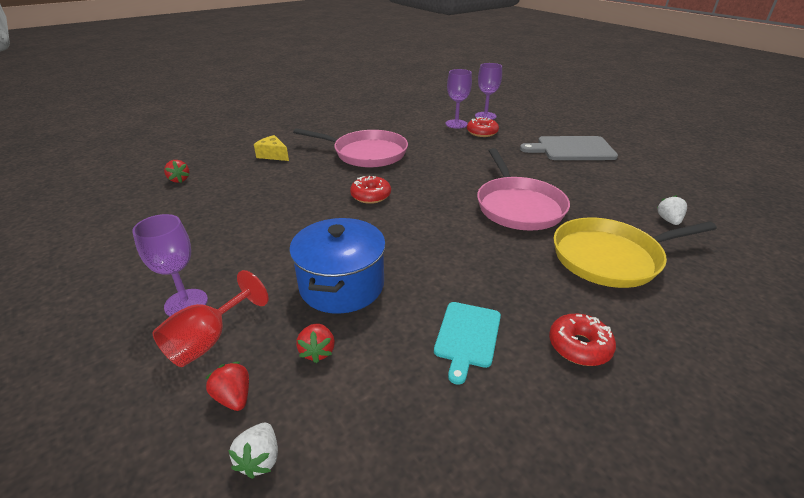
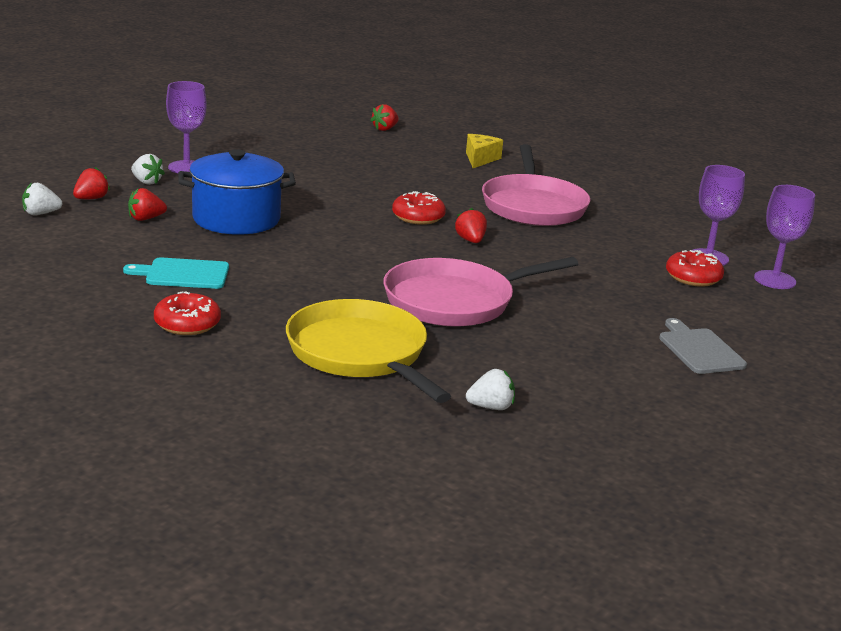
camera: 70 degrees right, 10 degrees down
red goblet [153,270,269,367] -> white strawberry [131,154,165,185]
grey cutting board [520,136,618,160] -> grey cutting board [659,318,747,374], size x0.63
none -> red strawberry [455,208,487,243]

